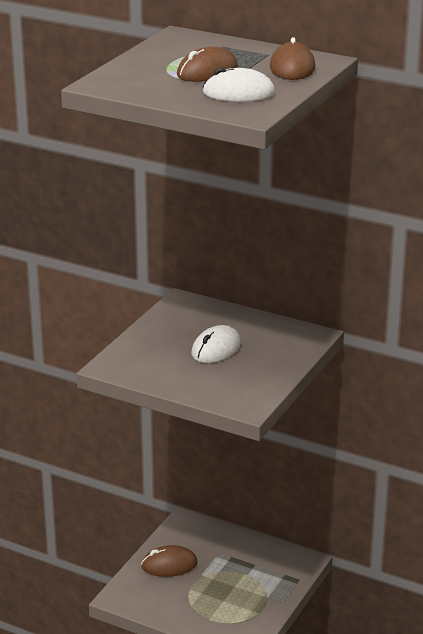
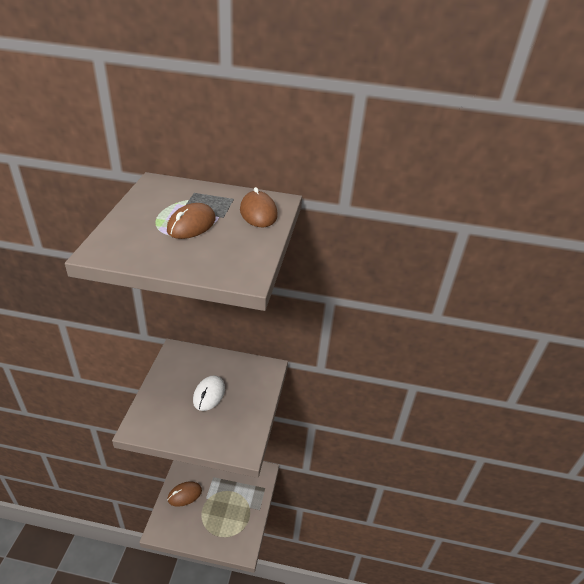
camera: 20 degrees left, 10 degrees up
white mouse [202,67,275,102] -> none

